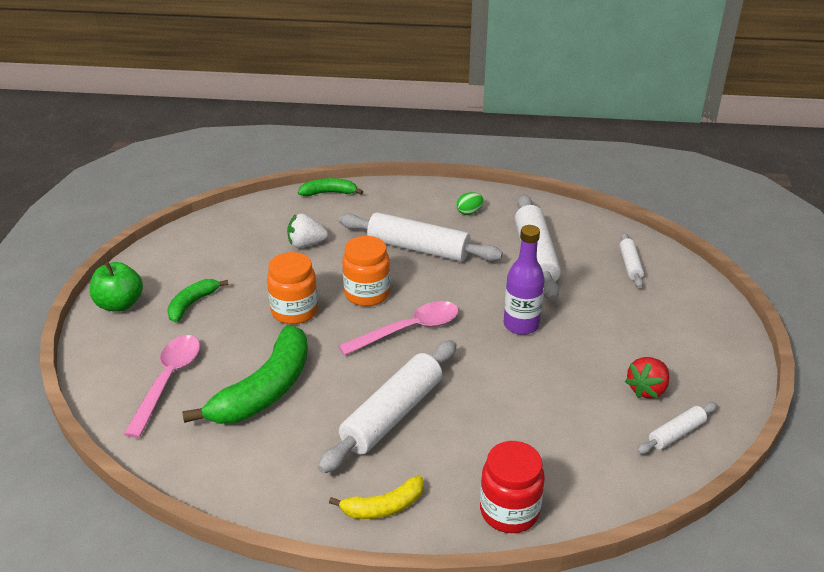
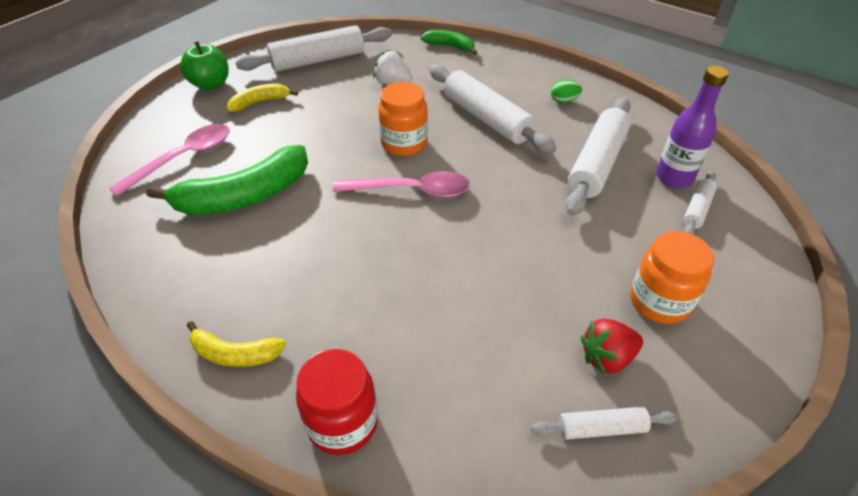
camera: 30 degrees right, 10 degrees up
green banana [167,279,229,322] -> yellow banana [227,83,298,112]
orange jar [267,252,318,324] -> orange jar moved to [630,231,714,324]
white rolling pin [318,340,457,474] -> white rolling pin moved to [236,25,392,72]
purple bottle [504,225,545,335] -> purple bottle moved to [656,66,729,188]

